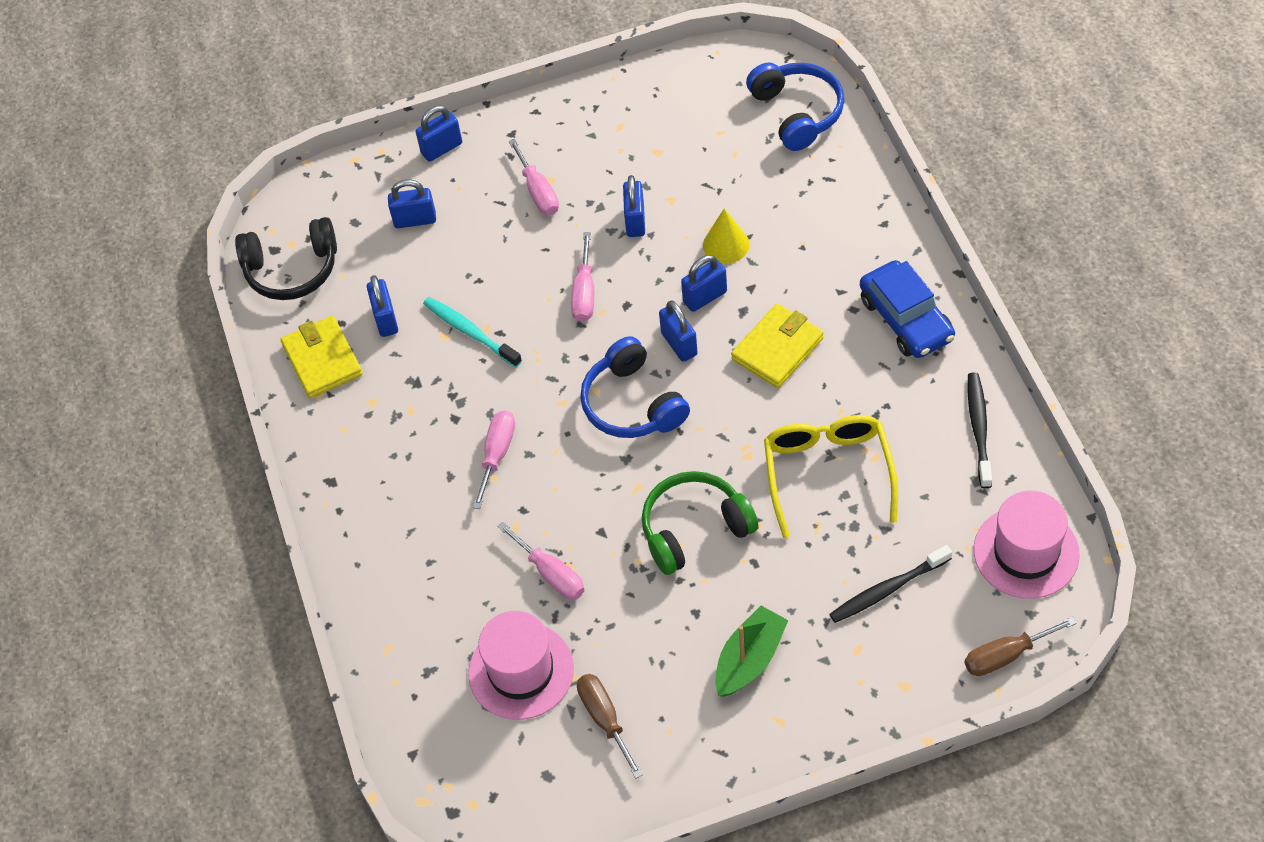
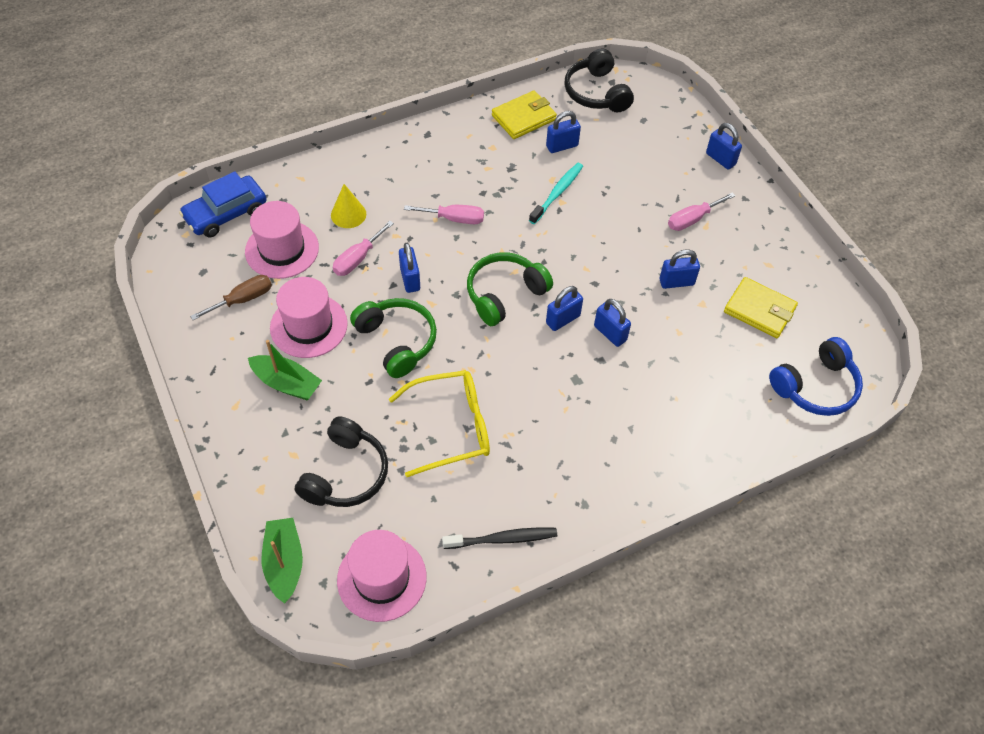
camera: 75 degrees right, 0 degrees up
blue padlock [388,179,436,228] -> blue padlock moved to [399,243,420,293]
pink screwdriver [571,232,594,322] -> none
blue headphones [580,336,690,438] -> green headphones [467,252,553,326]
yellow cone [703,208,750,264] -> yellow cone moved to [331,184,366,228]
yellow wallet [731,303,824,388] -> yellow wallet moved to [724,277,798,338]
black toothbrush [830,545,952,623] -> black headphones [295,416,388,507]
blue car [860,260,955,358] -> blue car moved to [179,171,266,237]
brown screwdriver [965,617,1077,676] -> green boat [262,518,303,604]
none -> pink hat [270,277,348,358]

